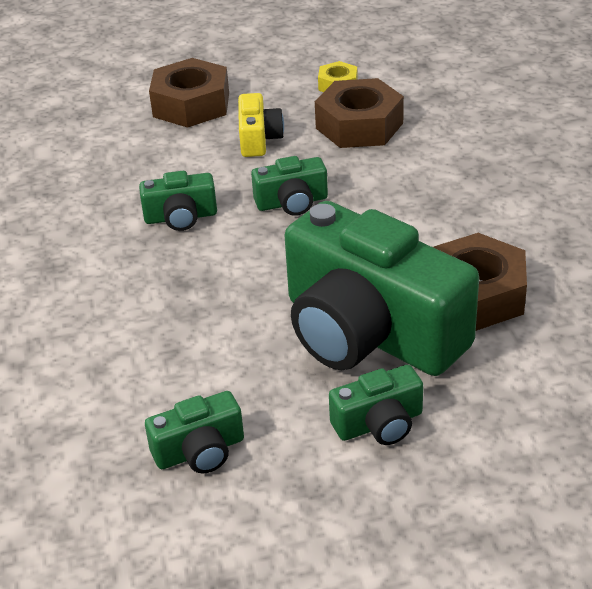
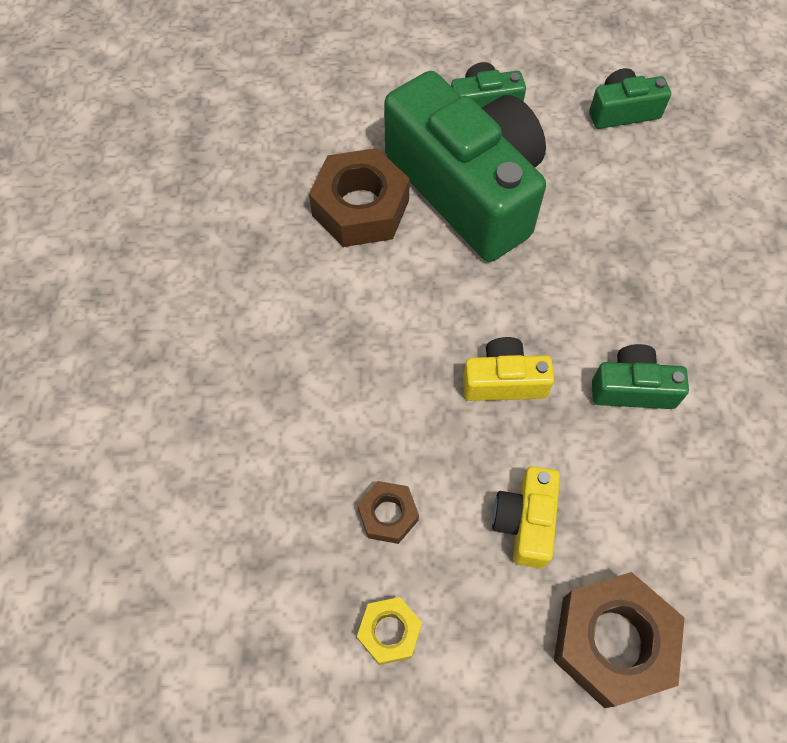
camera: 170 degrees left, 25 degrees up
green camera [251,156,328,216] -> yellow camera [463,337,554,401]
brown nut [315,78,404,148] -> brown nut [357,481,419,544], size x0.52

